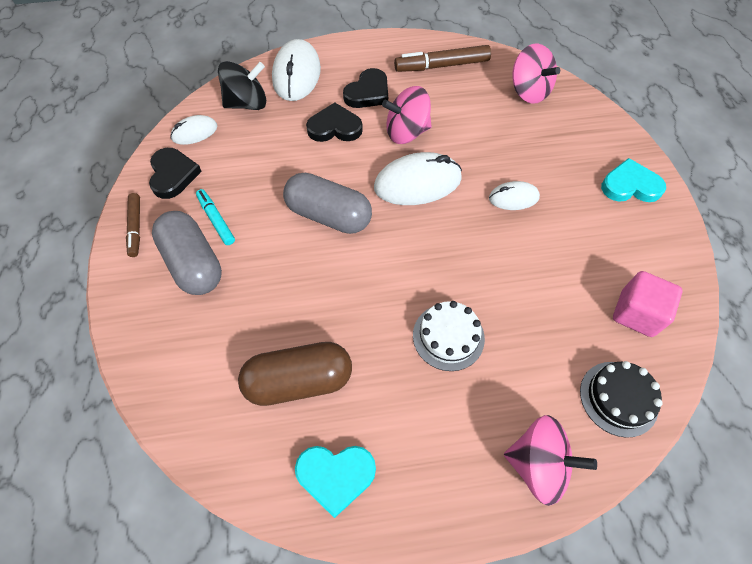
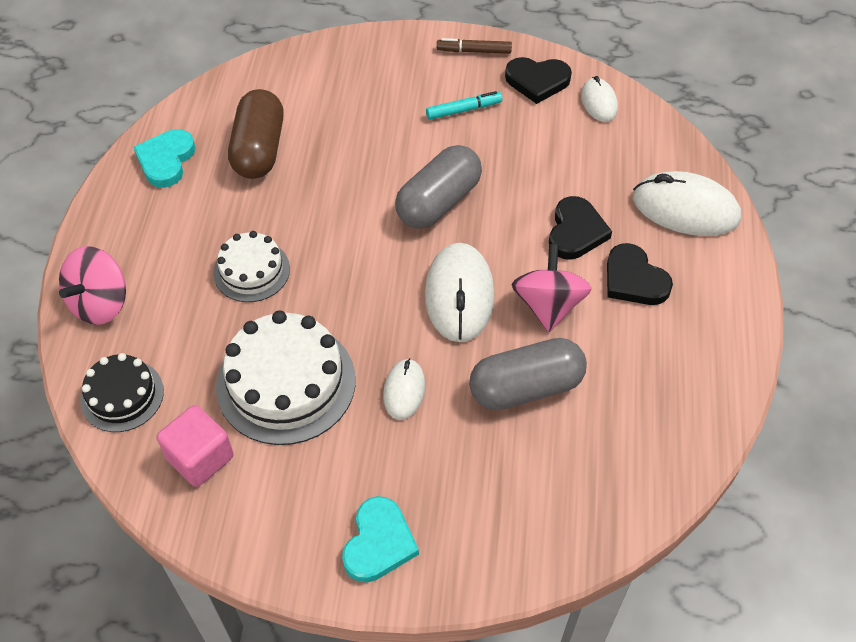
camera: 105 degrees right, 5 degrees down
grey capsule [152,211,222,295] -> grey capsule moved to [469,338,587,410]
black spinning top [218,61,266,110] -> none
brown marker [394,45,491,72] -> none
pink spinning top [512,44,560,104] -> none
none -> white cake [216,310,356,445]

